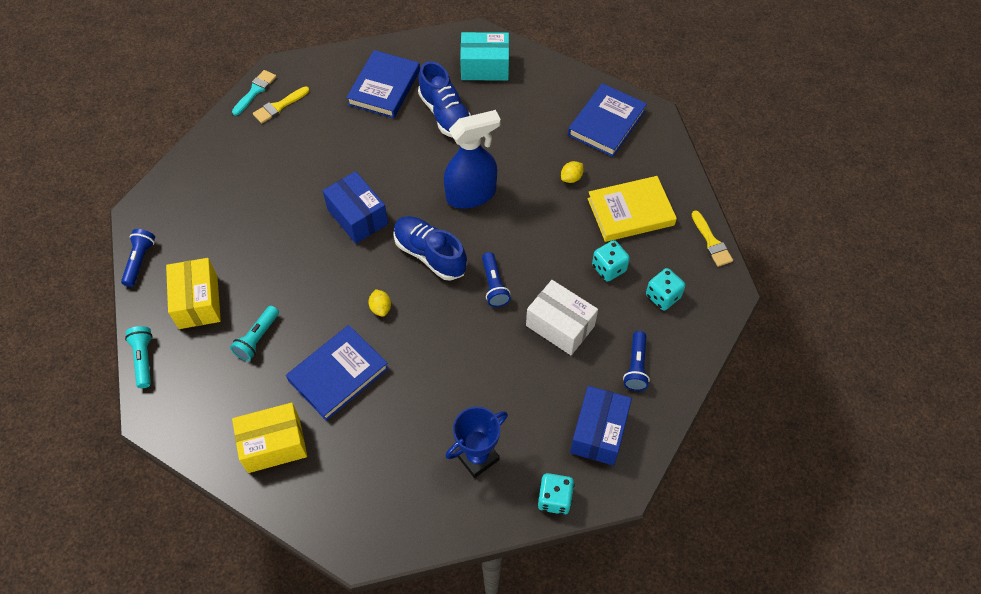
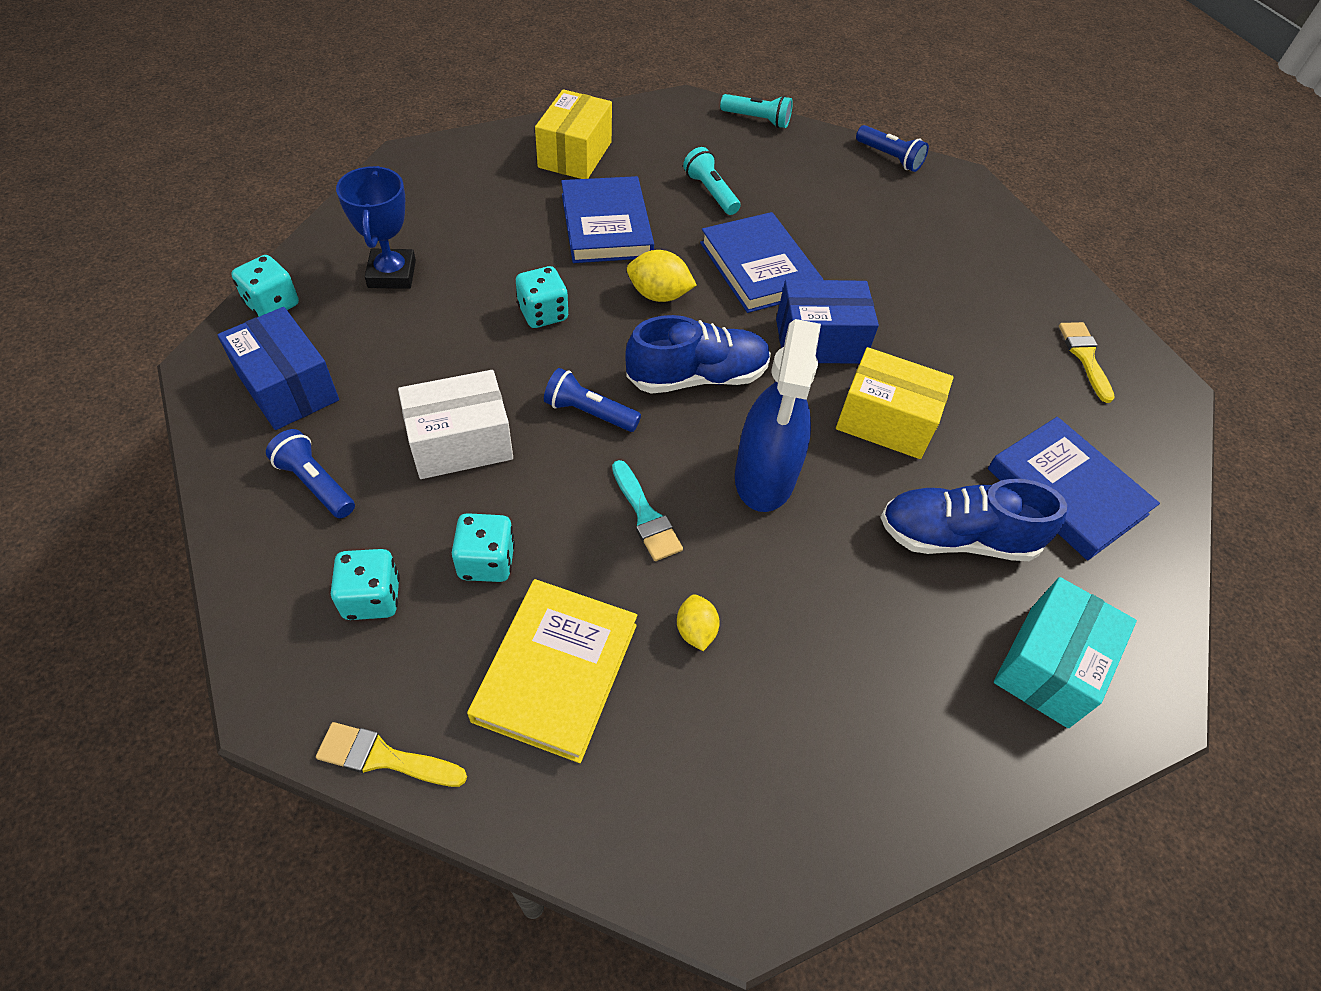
camera: 120 degrees right, 5 degrees down
yellow box [166,258,221,329] -> yellow box moved to [836,347,953,459]
turquoise brush [232,70,276,116] -> turquoise brush moved to [612,460,683,561]
yellow lemon [368,289,391,317] -> yellow lemon [627,250,696,302], size x1.54
blue book [568,83,647,157] -> blue book moved to [700,212,823,313]
none -> turquoise dice [516,266,569,328]

